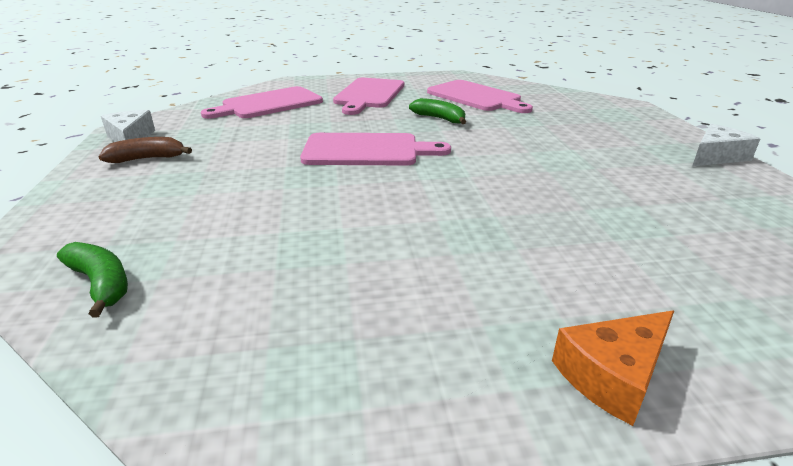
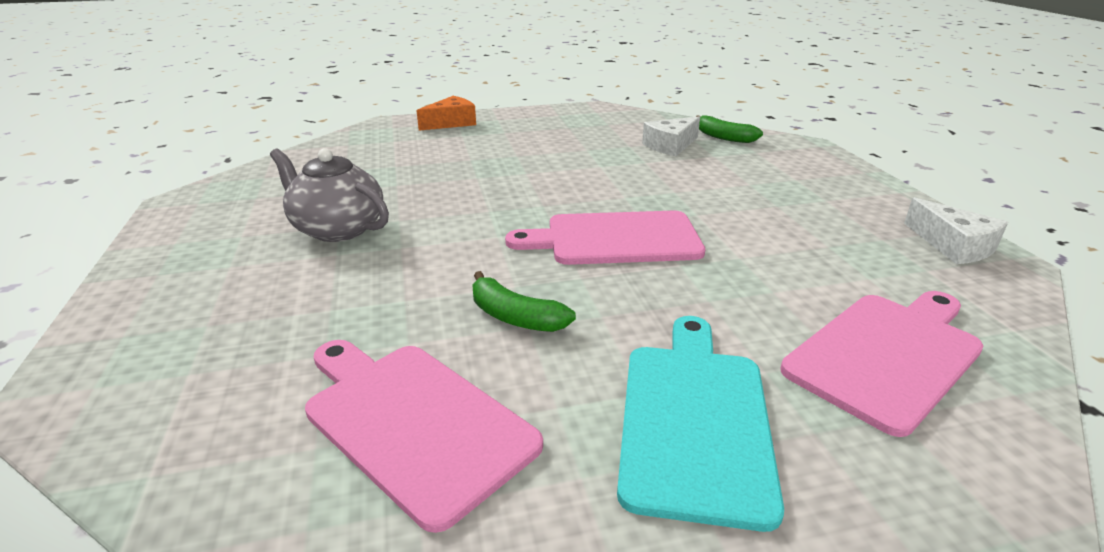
camera: 175 degrees right, 0 degrees up
brown banana [98,137,192,163] -> none
pink cutting board [333,78,404,115] -> turquoise cutting board [617,316,784,532]
white cheese [692,124,760,166] -> white cheese moved to [642,117,700,156]
none -> grey teapot [270,148,389,242]

